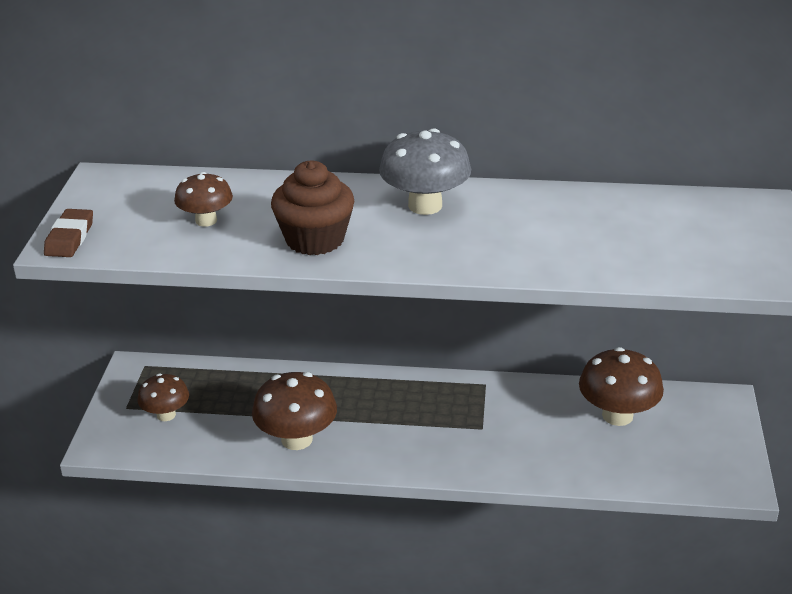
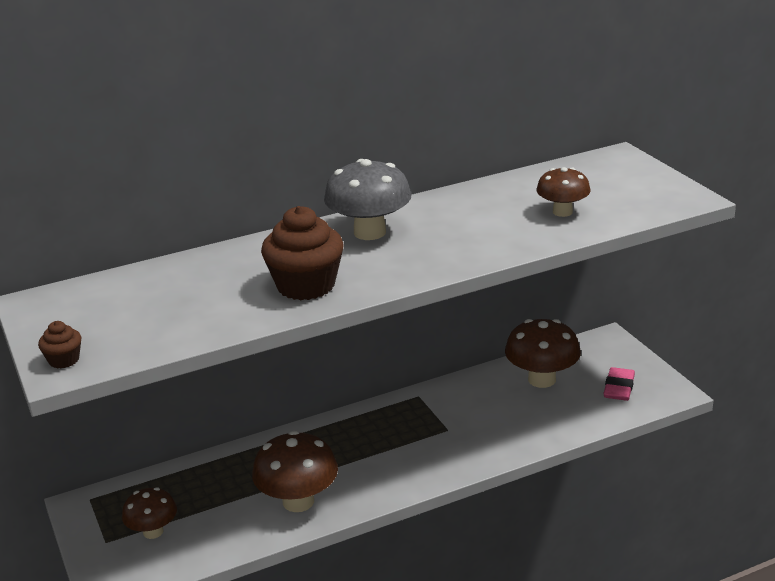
camera: 30 degrees left, 5 degrees down
brown eraser [44,209,93,257] -> brown cupcake [38,321,82,368]
brown mushroom [174,172,233,227] -> brown mushroom moved to [536,167,590,217]
none -> pink eraser [603,367,635,401]

